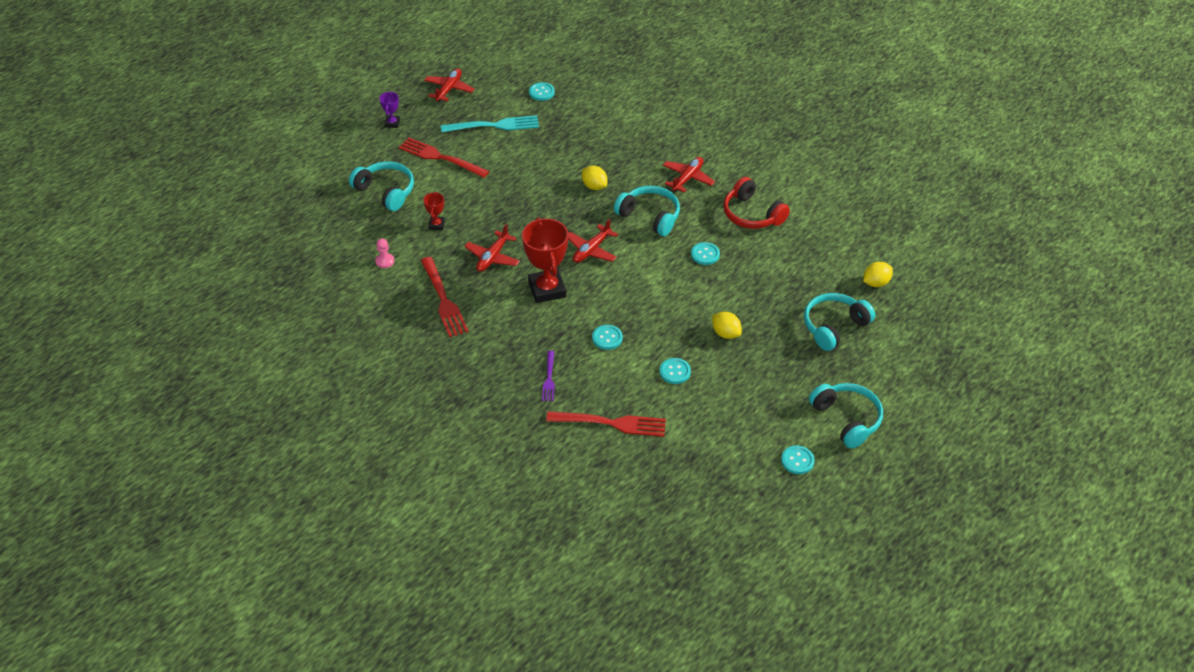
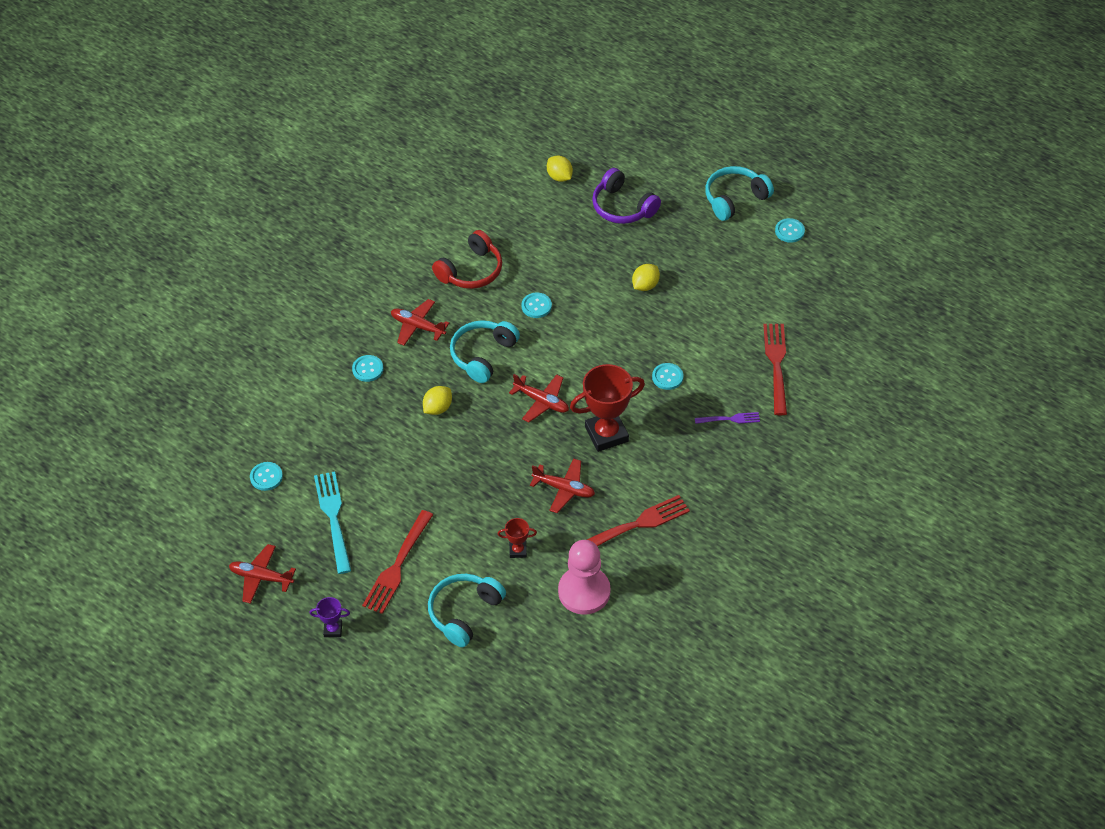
camera: 95 degrees left, 5 degrees up
pink pawn [375,238,394,268] -> pink pawn [558,540,610,615], size x2.37
turquoise button [660,358,691,384] -> turquoise button moved to [352,355,383,382]
turquoise headphones [804,293,875,351] -> purple headphones [592,168,661,224]

